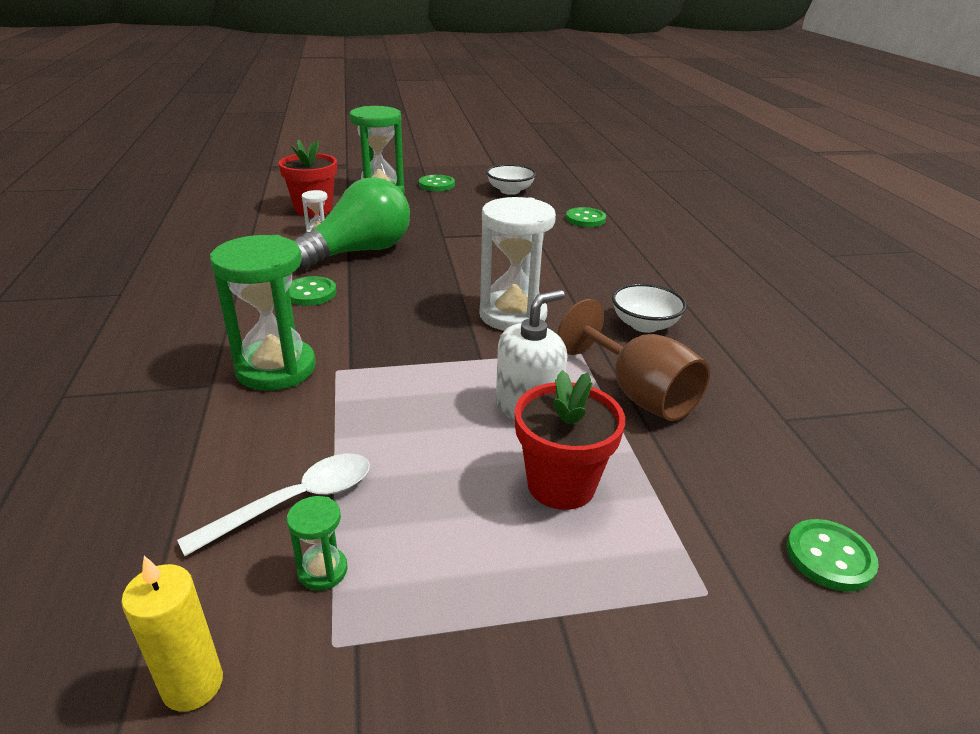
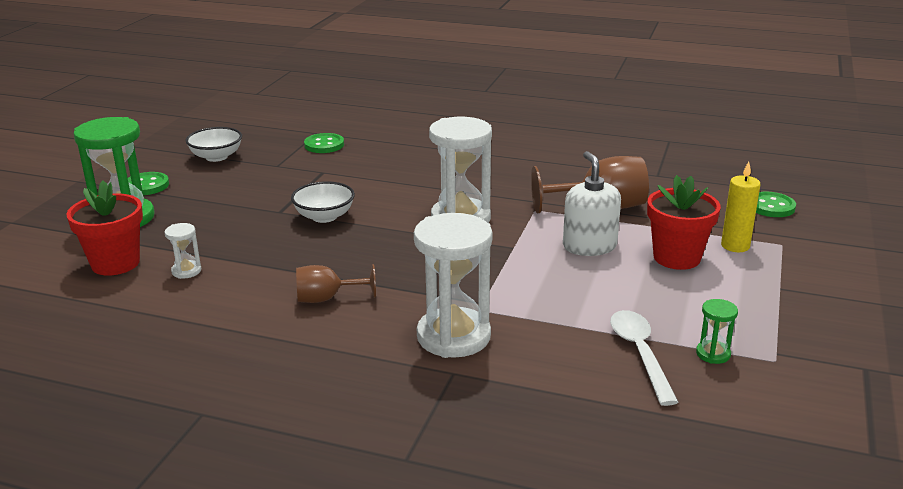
camera: 60 degrees left, 5 degrees down
yellow candle [121,556,223,712] -> yellow candle moved to [721,161,761,252]
green hourglass [210,235,316,391] -> white hourglass [414,213,493,358]
green button [289,276,336,306] -> brown goblet [296,264,376,303]
green light bulb [293,177,410,270] -> none
white bowl [612,283,687,333] -> white bowl moved to [291,181,355,223]

